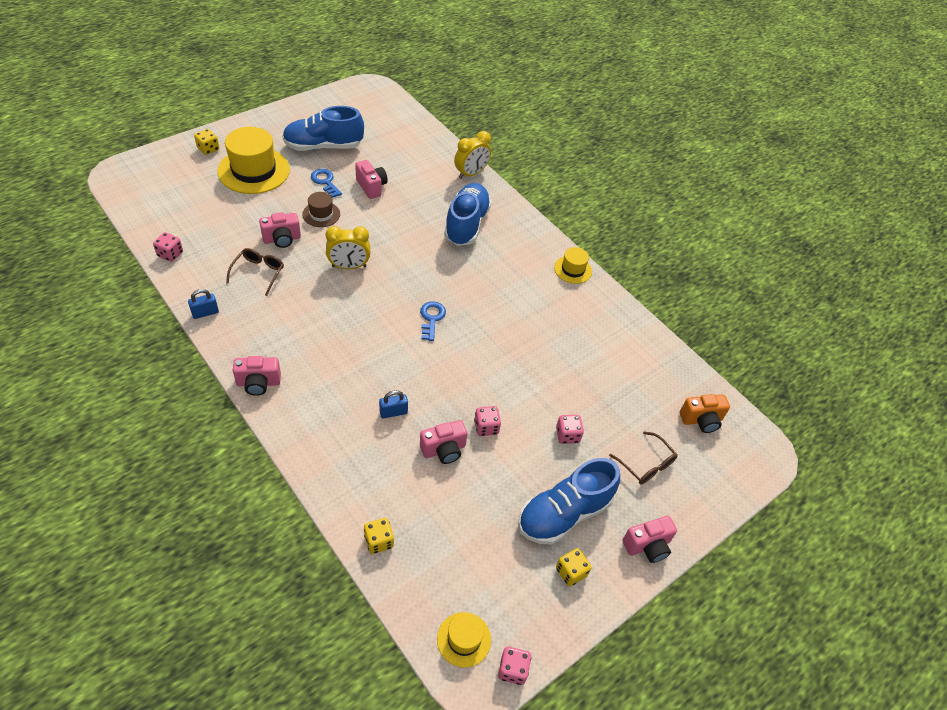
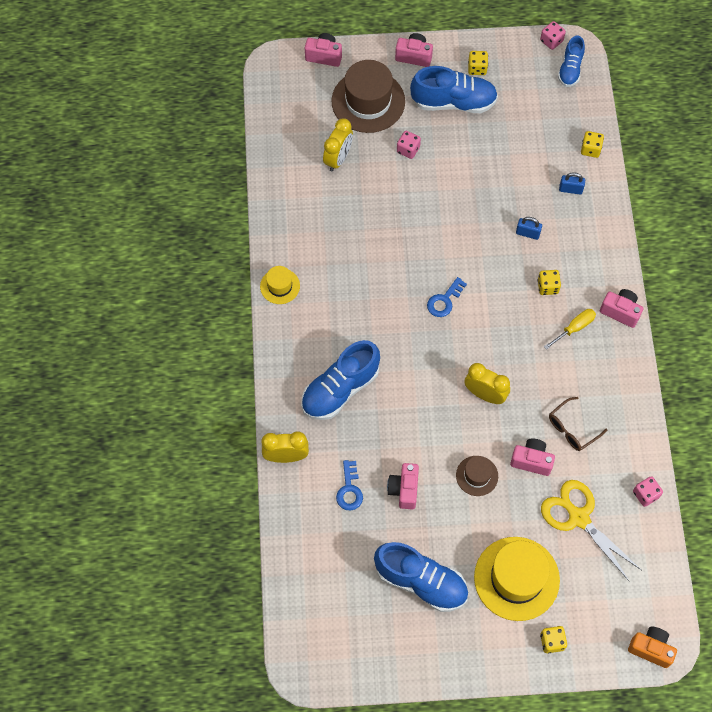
camera: 140 degrees left, 15 degrees up
blue padlock [188,289,219,319] -> blue padlock moved to [559,172,585,194]
blue key [311,169,342,198] -> blue key moved to [336,460,363,510]
pink camera [420,420,468,464] -> pink camera moved to [305,33,342,67]
yellow hat [437,612,491,668] -> blue shoe [558,36,585,87]
pink dice [474,406,501,436] -> none
brown glasses [609,431,678,484] -> brown hat [332,60,405,133]
orange camera [680,394,730,433] -> orange camera moved to [628,626,677,668]
none -> yellow clock [323,118,353,172]
none -> yellow dice [538,270,561,295]
none -> yellow scissors [541,480,641,582]
none -> yellow screwdriver [544,309,596,350]

